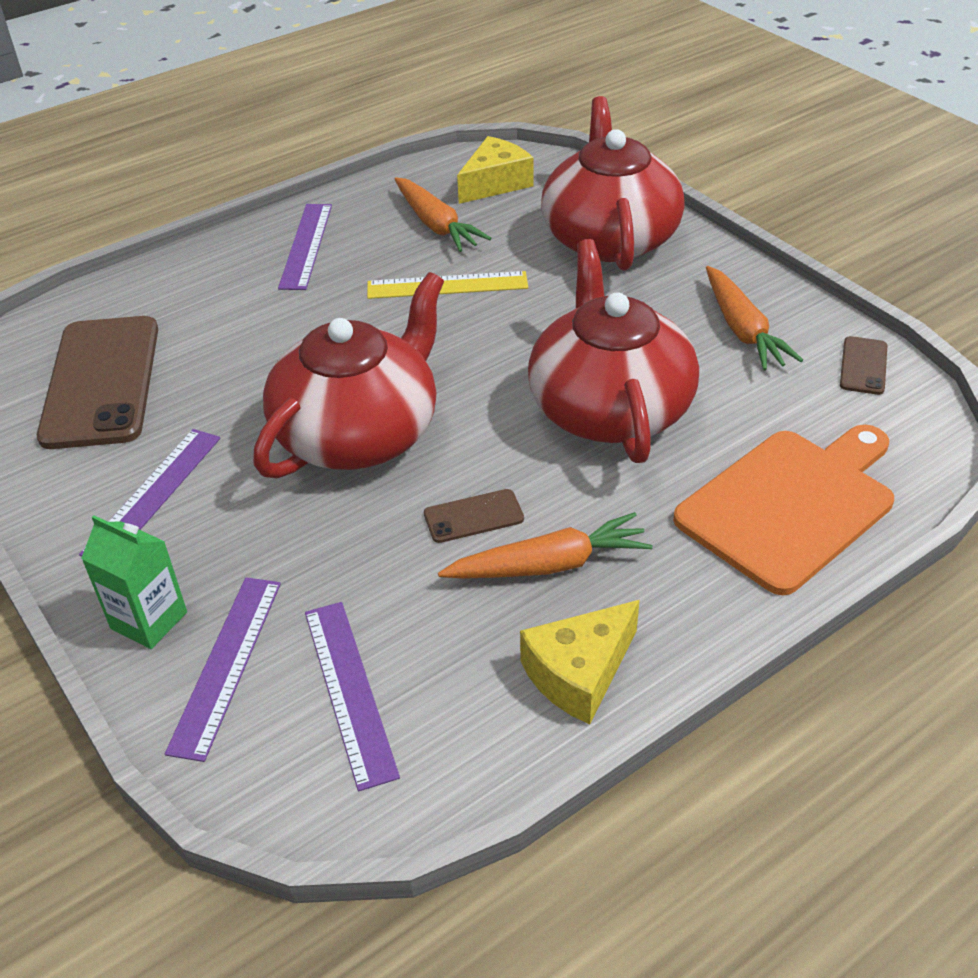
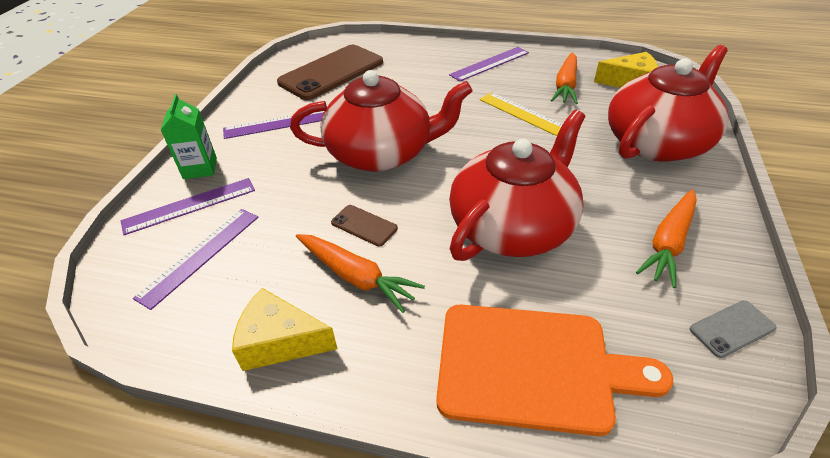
camera: 50 degrees right, 0 degrees up
brown phone [840,336,887,395] -> grey phone [690,300,777,358]

